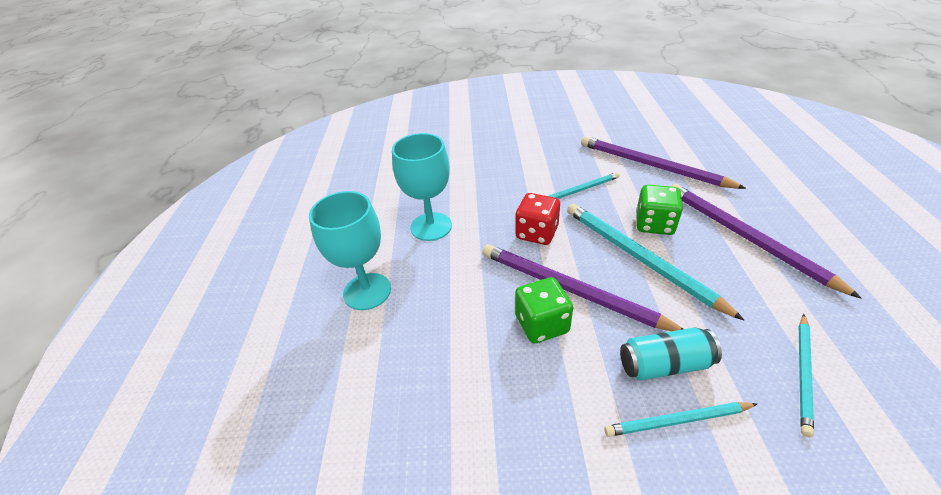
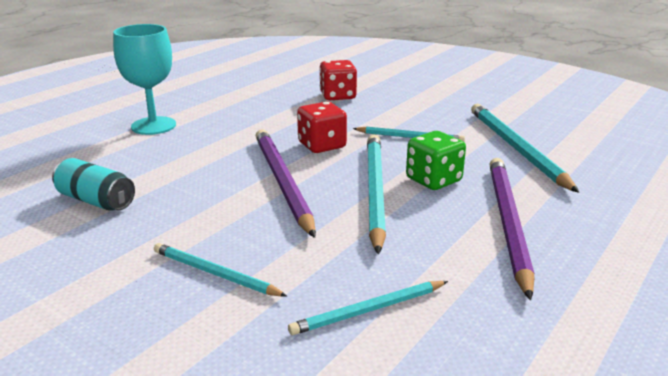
camera: 35 degrees right, 15 degrees down
turquoise goblet [392,133,452,241] -> none
green dice [515,277,573,343] -> none
purple pencil [581,136,746,189] -> turquoise pencil [471,104,579,193]
turquoise can [620,328,722,381] -> turquoise can moved to [52,158,135,211]
none -> red dice [319,60,357,100]

